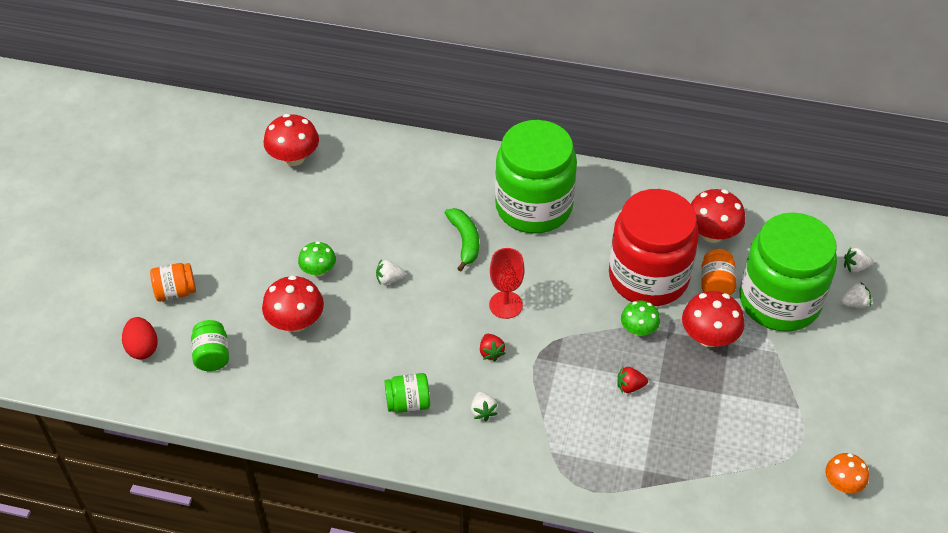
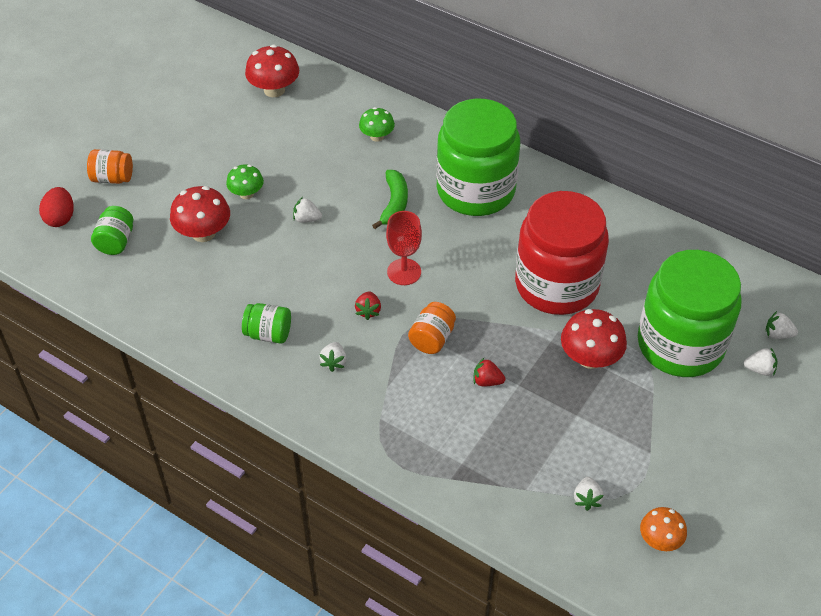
camera: 20 degrees right, 0 degrees up
green mushroom [621,300,660,336] -> green mushroom moved to [359,107,395,142]
red mushroom [691,189,745,243] -> none
orange jar [701,249,736,296] -> orange jar moved to [408,302,456,354]
none -> white strawberry [574,477,604,511]

